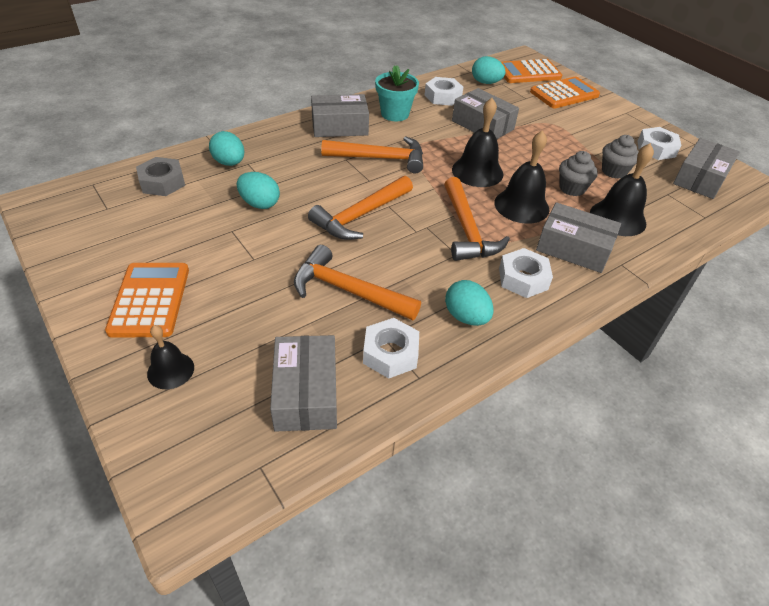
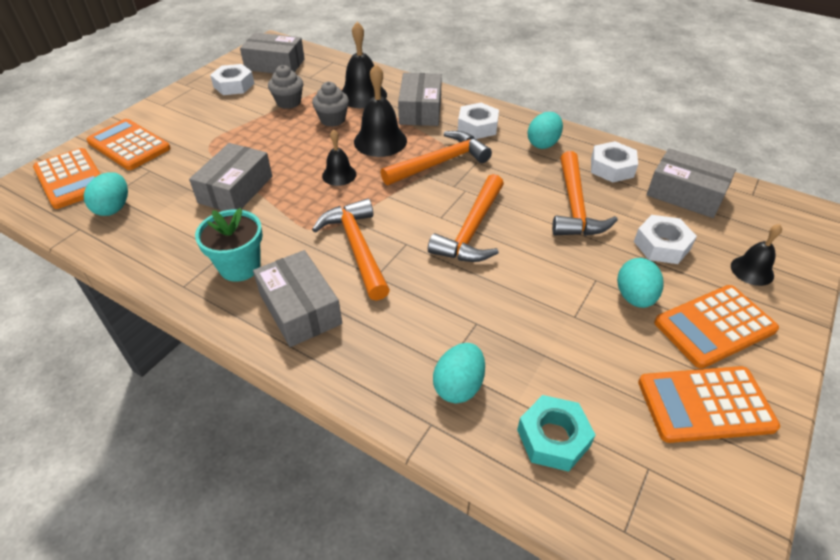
camera: 110 degrees left, 0 degrees up
grey nut [136,157,185,196] -> turquoise nut [517,395,596,472]
turquoise egg [237,172,280,209] -> turquoise egg moved to [617,258,663,308]
grey box [270,335,337,432] -> grey box turned 60 degrees clockwise [646,148,736,218]
orange hammer [308,176,413,240] -> orange hammer turned 90 degrees clockwise [428,174,504,262]
white nut [425,77,463,106] -> white nut moved to [634,215,697,264]
black bell [452,98,503,187] -> black bell [322,129,357,186], size x0.60
none -> orange calculator [638,366,780,443]

